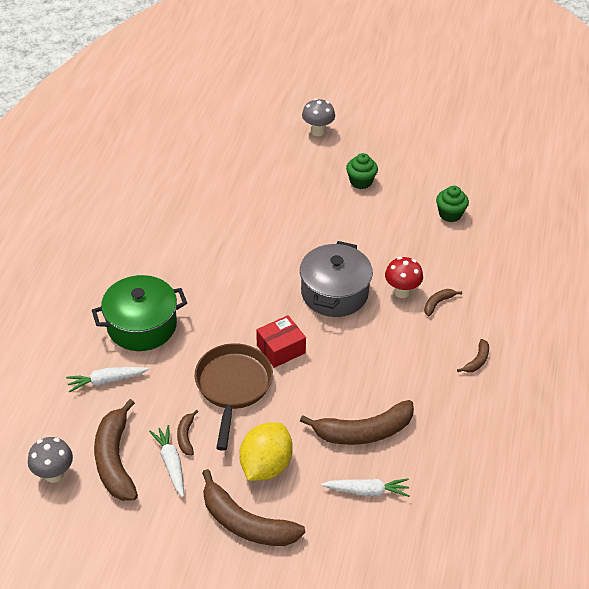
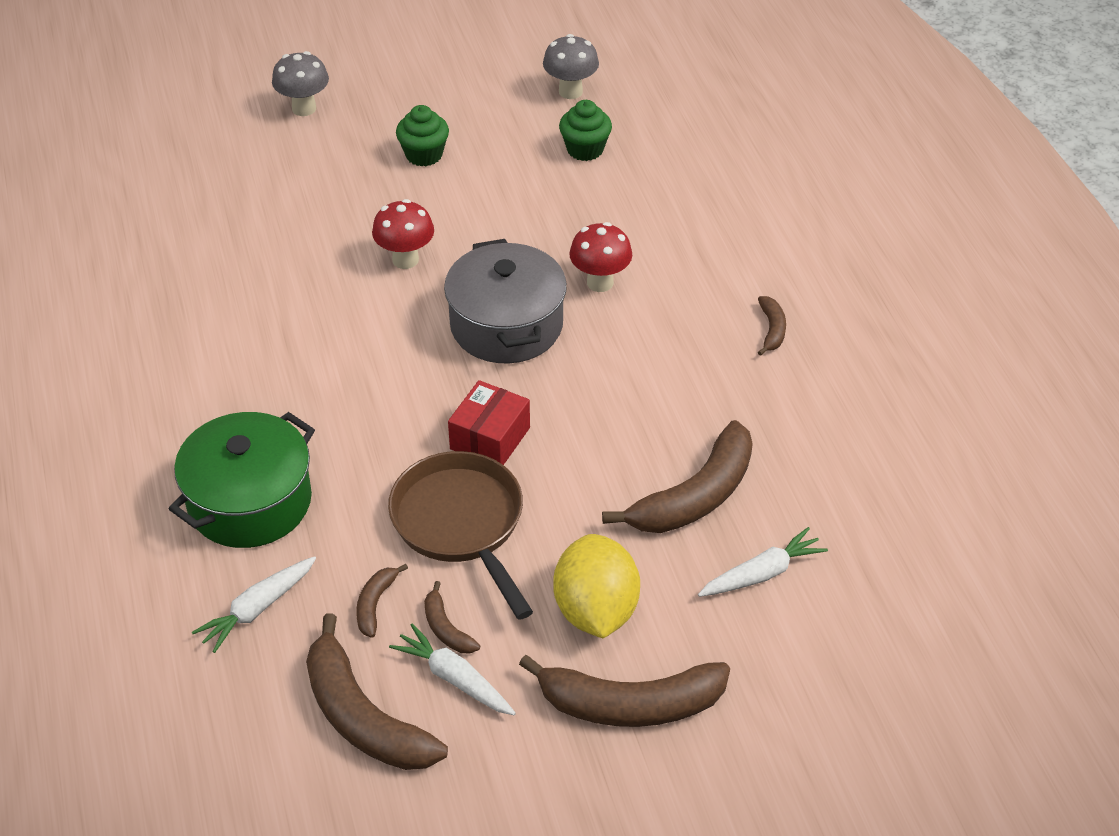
camera: 30 degrees left, 0 degrees up
grey mushroom [28,437,73,483] -> grey mushroom moved to [543,34,599,99]
brown banana [424,289,462,316] -> brown banana moved to [356,564,408,638]
none -> red mushroom [372,199,434,269]

